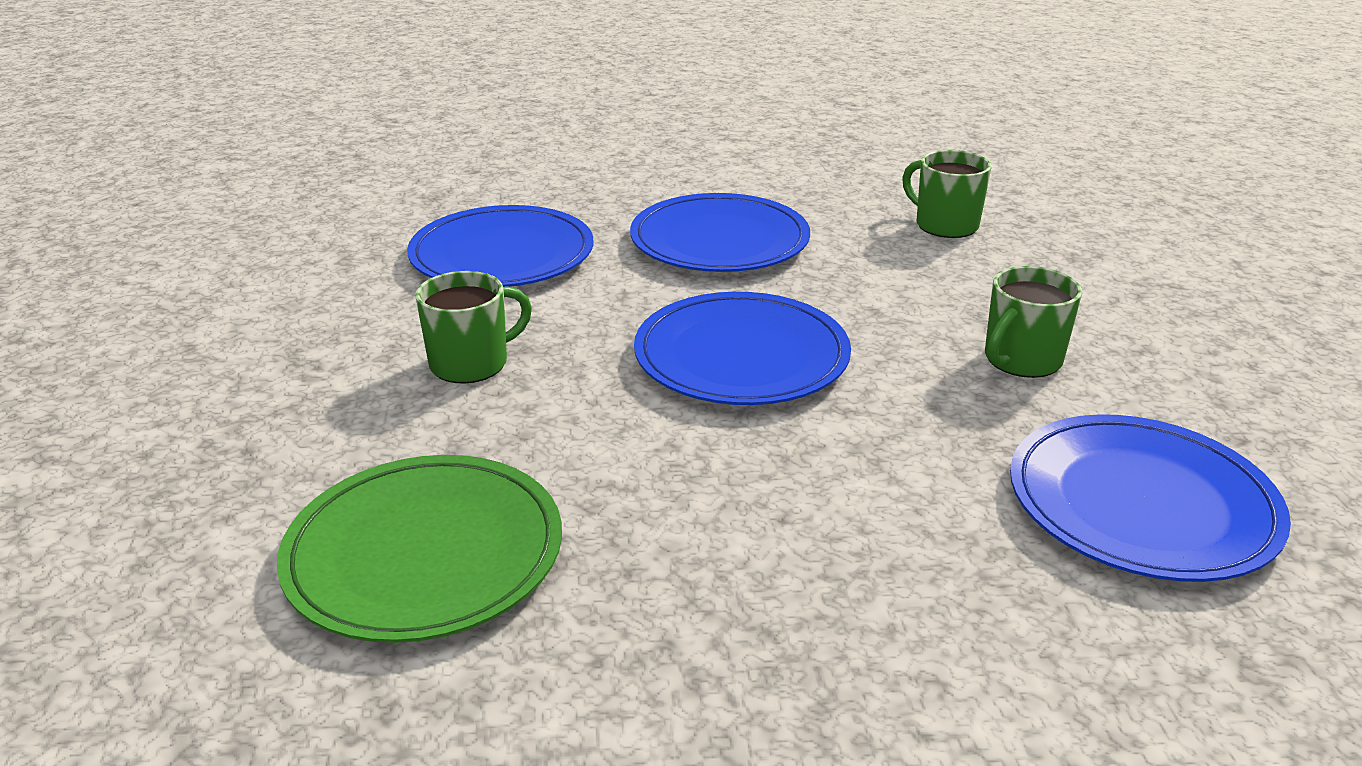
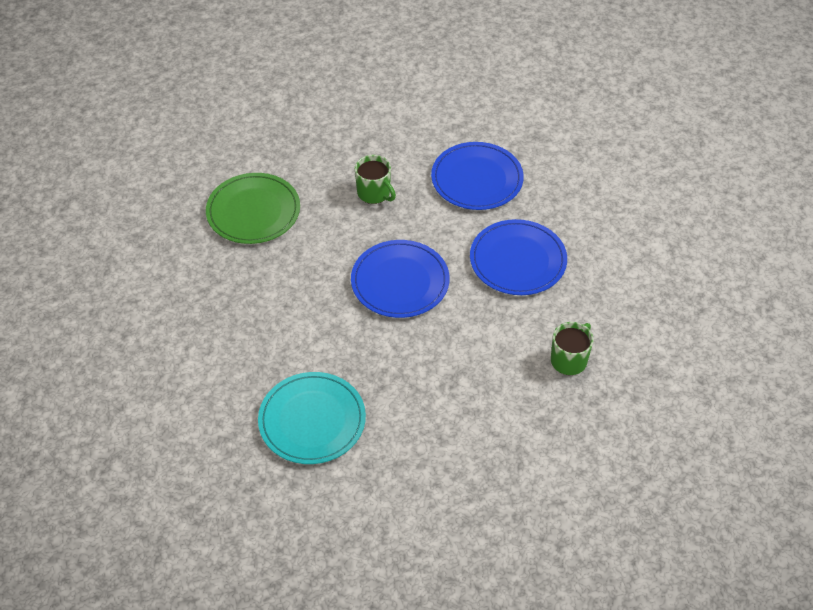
camera: 80 degrees right, 20 degrees up
green mug [985,266,1082,378] -> none
blue plate [1010,414,1291,582] -> turquoise plate [258,372,366,464]

